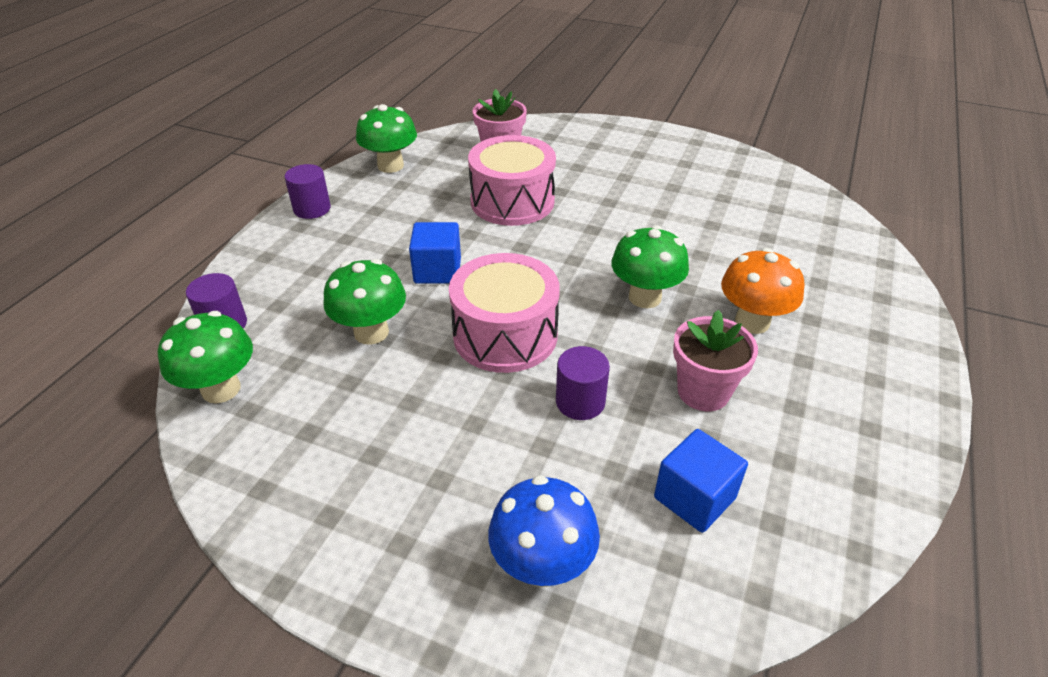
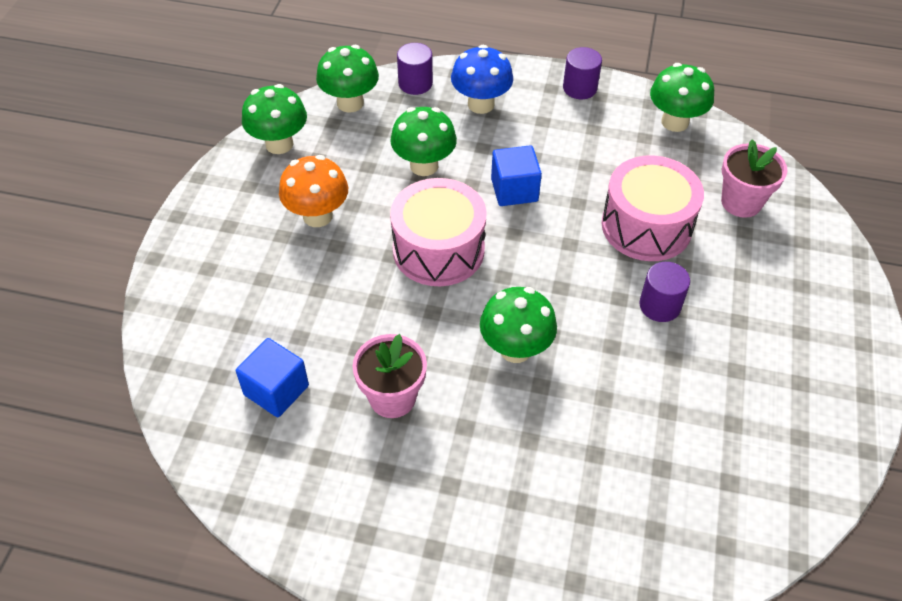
camera: 80 degrees right, 10 degrees up
blue mushroom [488,475,600,587] -> blue mushroom moved to [451,45,513,114]
purple cylinder [556,346,610,420] -> purple cylinder moved to [639,262,690,322]
orange mushroom [721,248,805,334] -> orange mushroom moved to [279,155,348,227]
none -> green mushroom [242,84,307,154]

